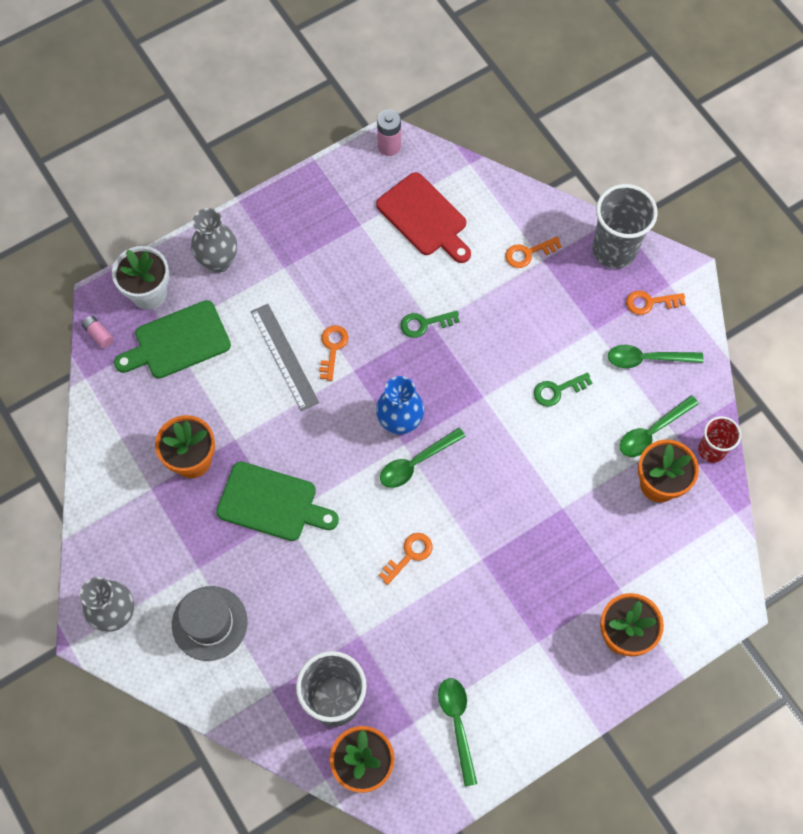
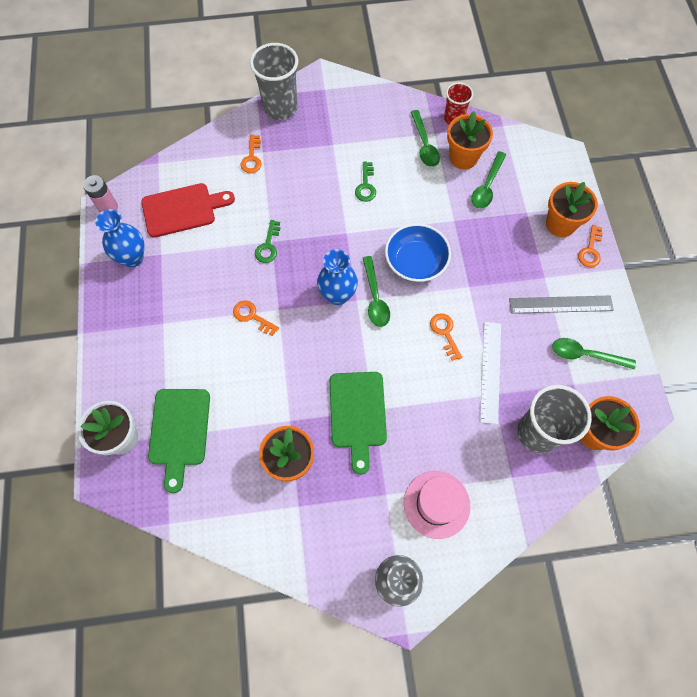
camera: 65 degrees left, 0 degrees up
pink battery [82,316,114,348] -> none
grey hat [172,586,247,661] -> pink hat [404,471,470,539]
grey vase [191,208,237,273] -> none
green cutting board [216,461,339,541] -> green cutting board turned 135 degrees clockwise [330,372,387,475]
grey ruler [251,304,319,411] -> grey ruler moved to [509,296,614,314]
green spoon [608,345,703,368] -> green spoon moved to [472,151,506,208]
orange key [626,291,685,315] -> orange key moved to [578,225,603,267]
none -> blue vase [95,209,144,267]
none -> blue bowl [385,223,451,282]
none -> white ruler [480,322,501,424]

